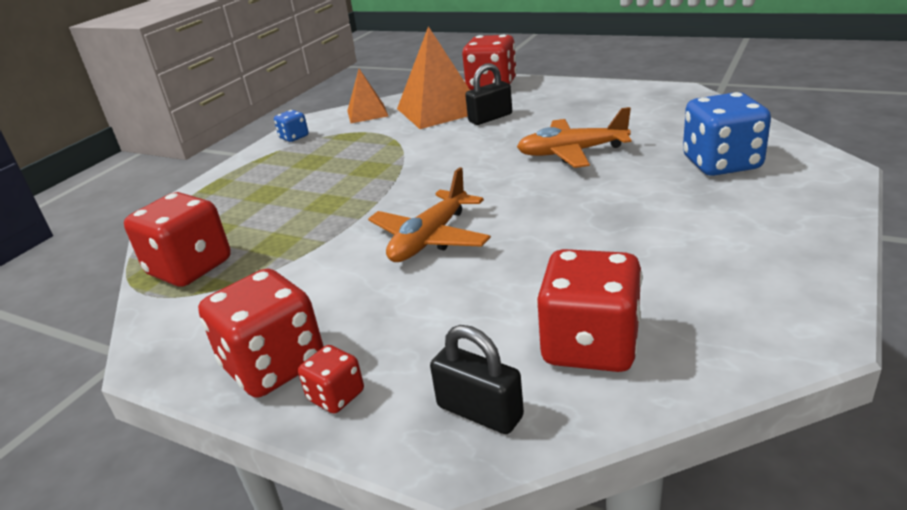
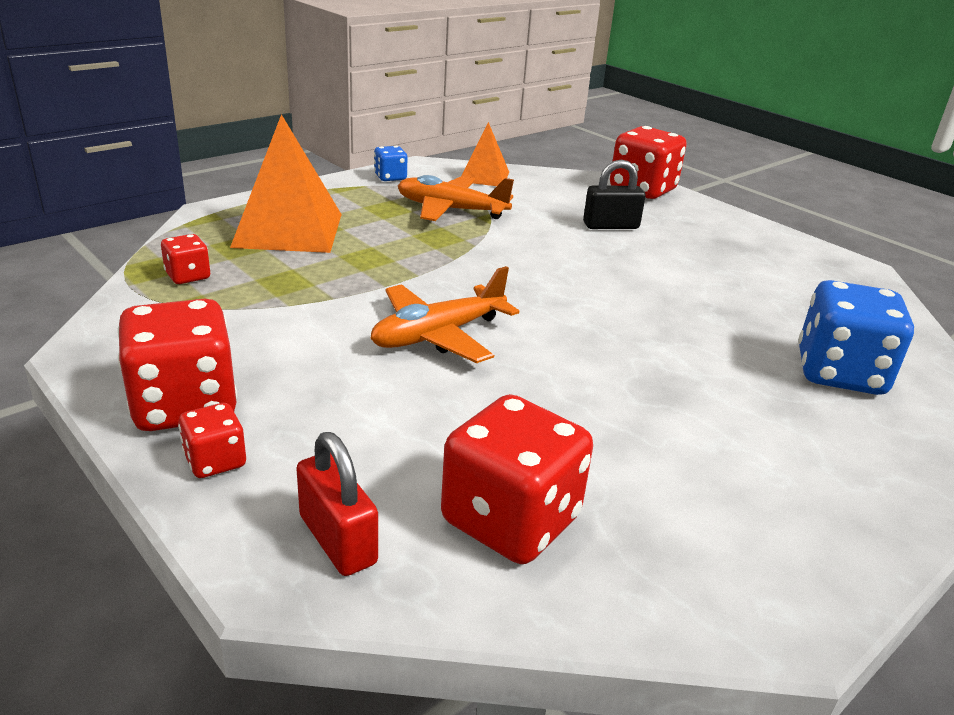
camera: 15 degrees right, 0 degrees up
red dice [124,192,231,287] -> red dice [161,234,210,284], size x0.50
orange pyramid [397,26,470,129] -> orange pyramid moved to [230,114,342,253]
black padlock [430,325,524,434] -> red padlock [296,432,378,576]
orange plane [517,107,632,168] -> orange plane moved to [398,175,514,221]

